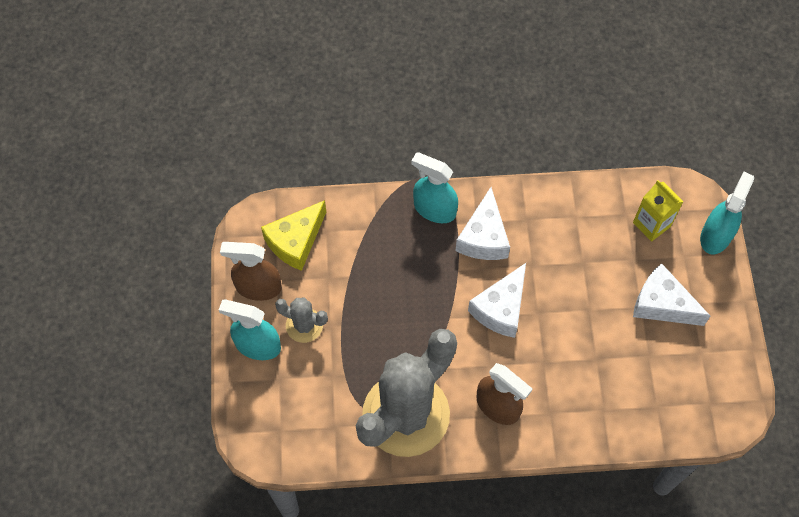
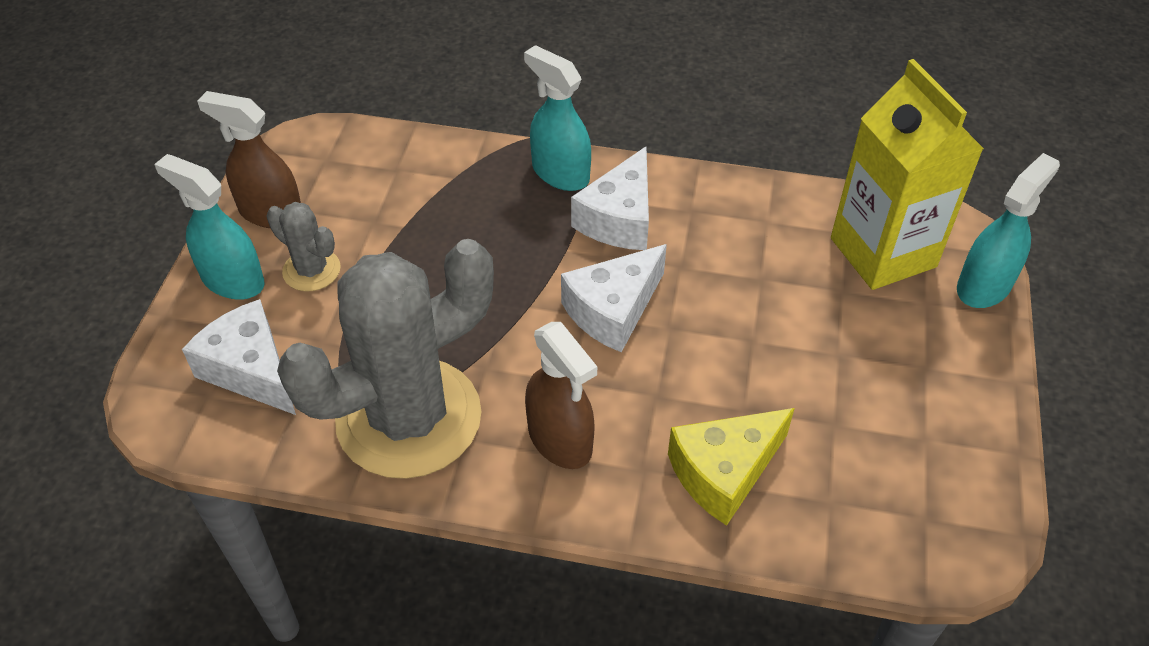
camera: 15 degrees right, 15 degrees down
yellow cheese [261,200,326,271] -> yellow cheese moved to [668,408,795,526]
yellow carton [633,180,684,242] -> yellow carton [831,59,984,290], size x1.79
white cheese [633,263,710,326] -> white cheese moved to [182,299,296,415]

